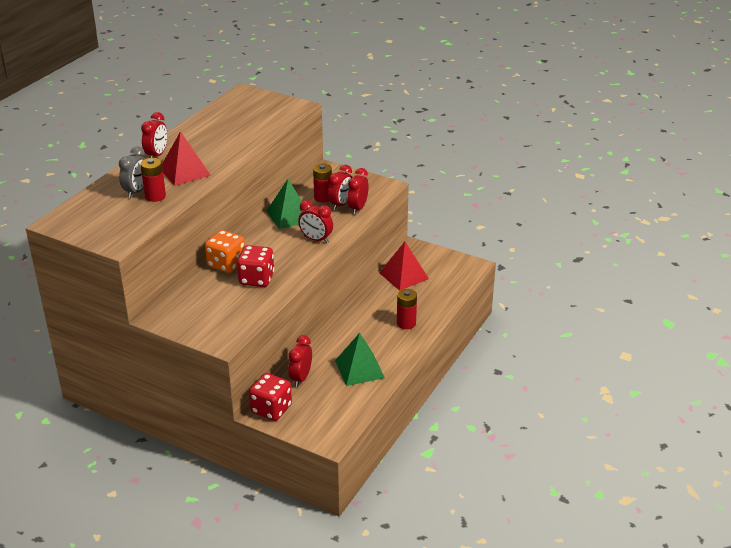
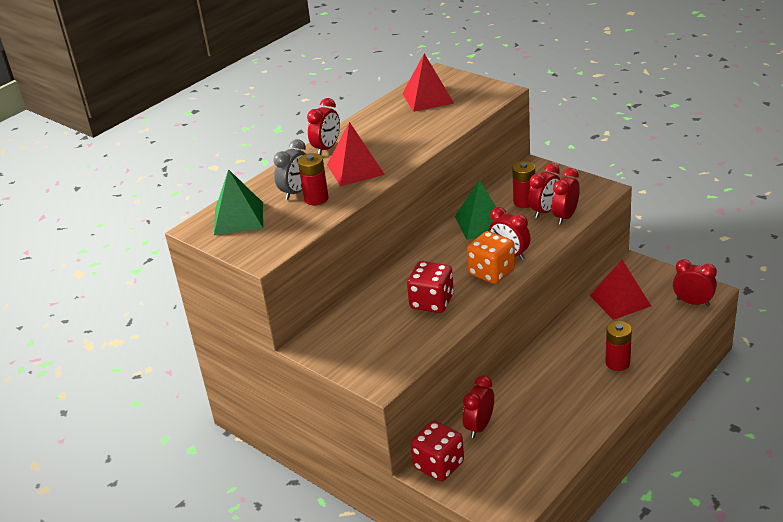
camera: 15 degrees right, 0 degrees up
orange dice [205,230,245,273] -> orange dice moved to [467,231,515,284]
green pyramid [335,333,385,386] -> green pyramid moved to [214,169,263,235]
none -> red pyramid [402,53,454,112]
none -> red clock [673,259,717,306]

